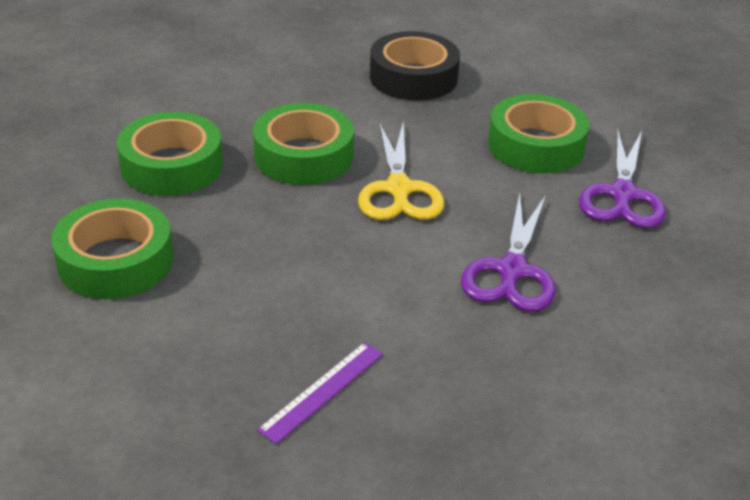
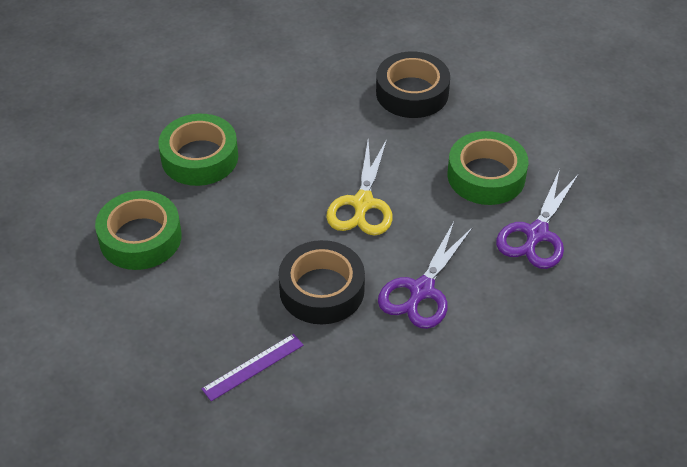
camera: 15 degrees right, 10 degrees up
green tape [253,103,354,185] -> none
none -> black tape [278,240,365,324]

